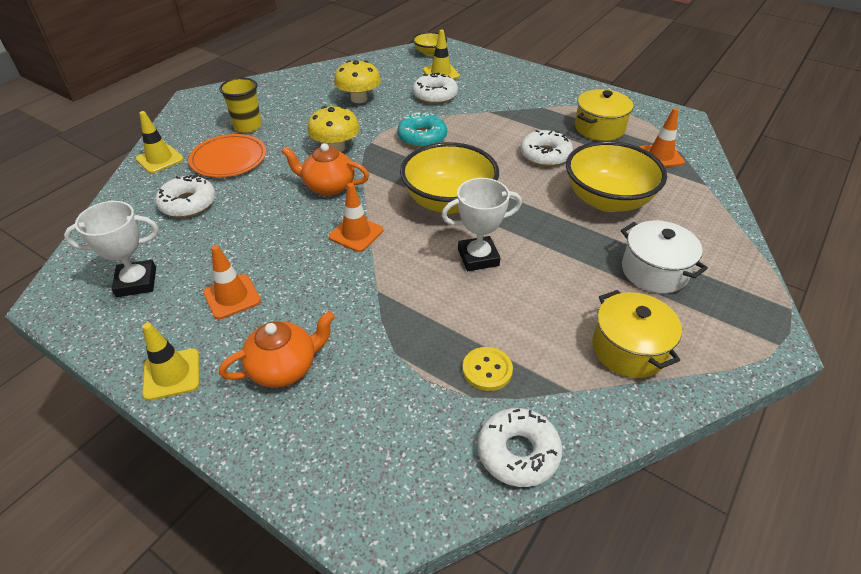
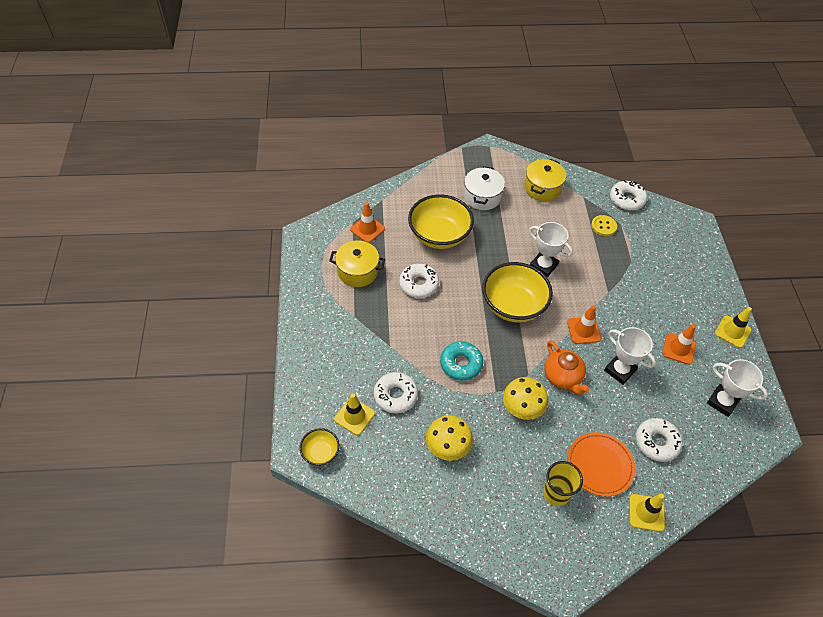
camera: 130 degrees left, 10 degrees up
orange teapot [219,311,335,388] -> none
none -> white trophy [604,327,656,385]

